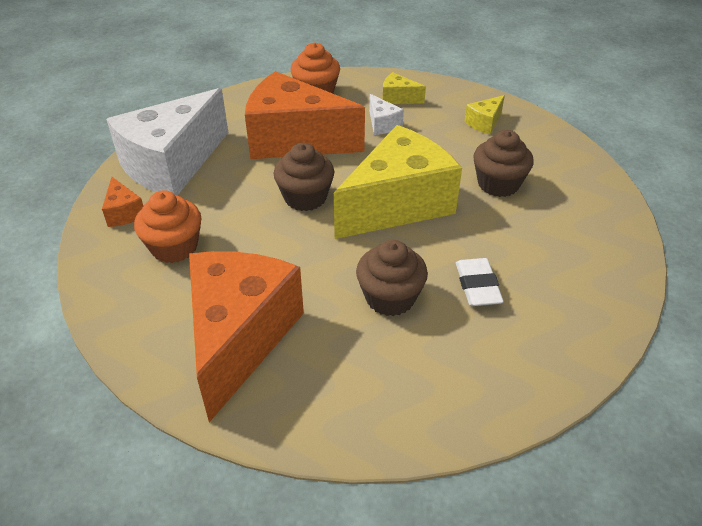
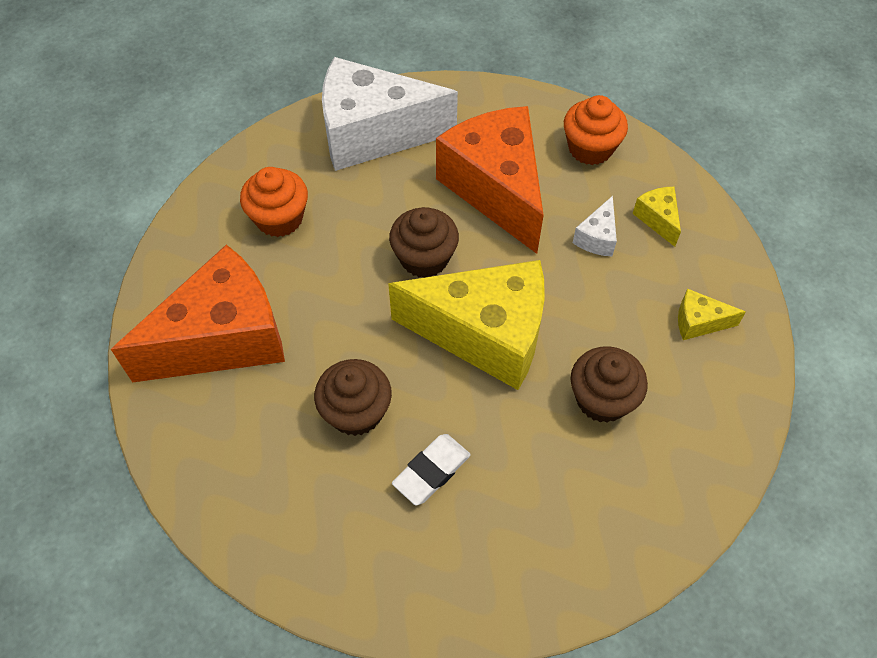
camera: 50 degrees right, 15 degrees up
orange cheese [102,177,143,227] -> none

